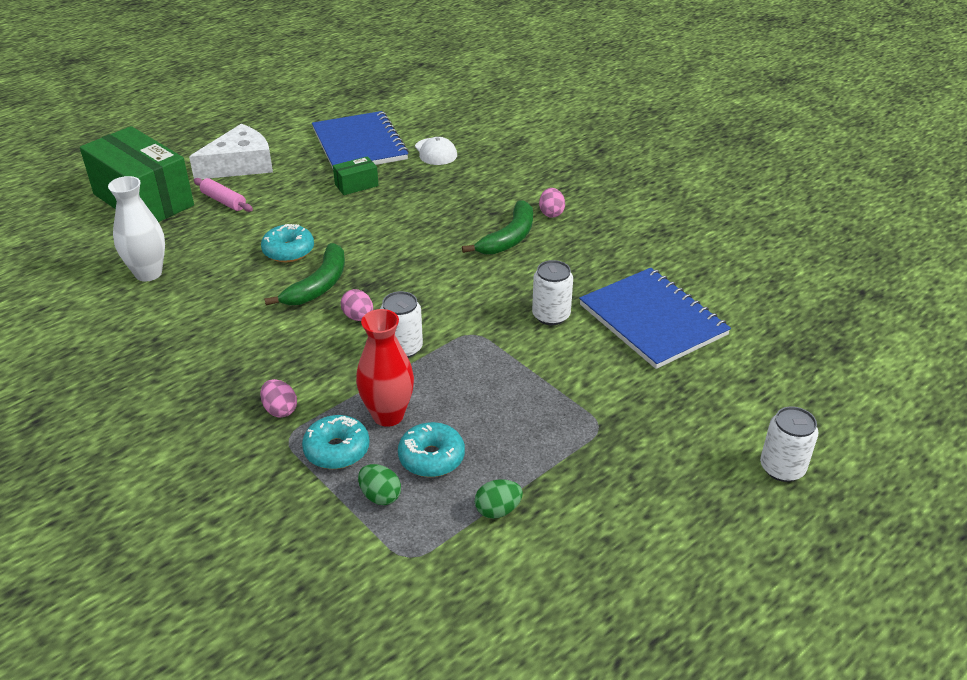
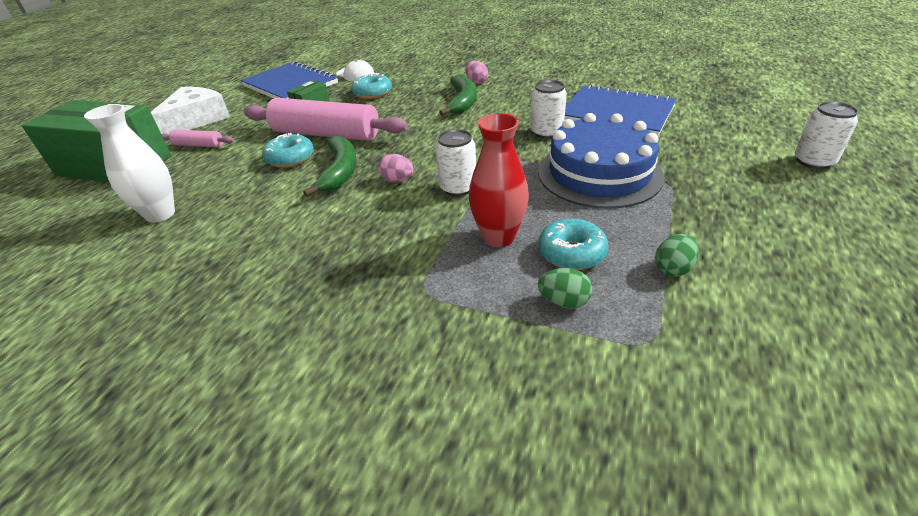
camera: 25 degrees left, 0 degrees up
pink egg [260,379,297,418] -> none
turquoise donut [302,415,370,469] -> turquoise donut moved to [351,73,392,99]
none -> pink rolling pin [244,98,408,141]
none -> blue cake [538,113,664,209]

